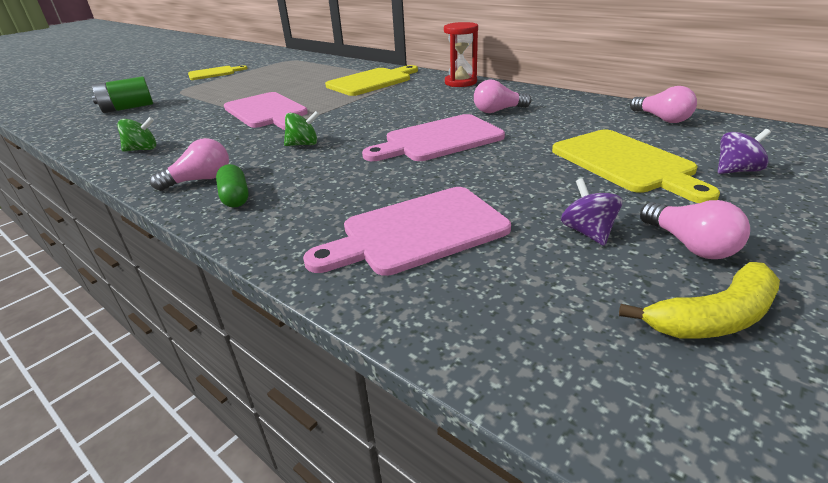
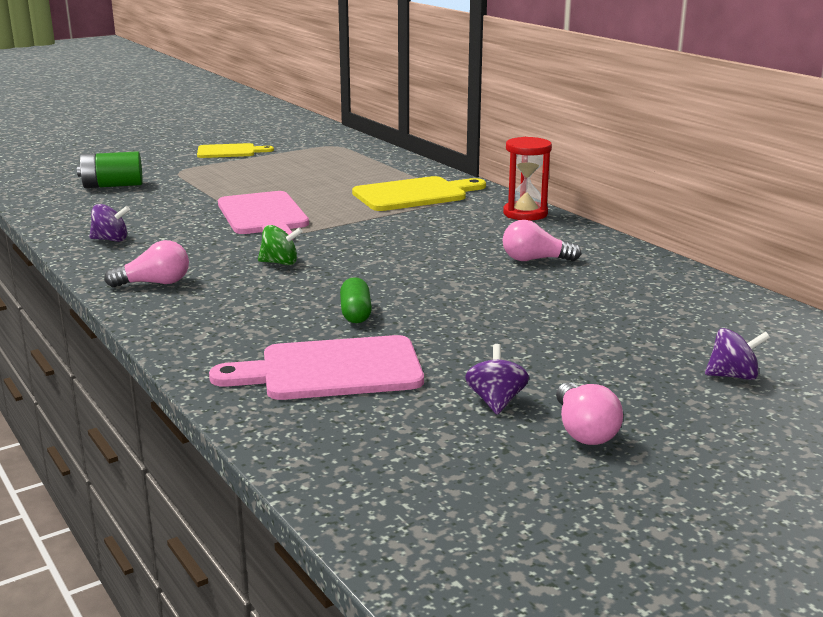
camera: 15 degrees right, 10 degrees down
green spinning top [117,117,156,152] -> purple spinning top [89,204,130,242]
green capsule [216,164,249,208] -> green capsule moved to [340,277,372,323]
pink cutting board [362,114,505,161] -> none
yellow cutting board [552,130,720,203] -> none
yellow banana [619,262,780,339] -> none
pink light bulb [630,86,697,123] -> none

